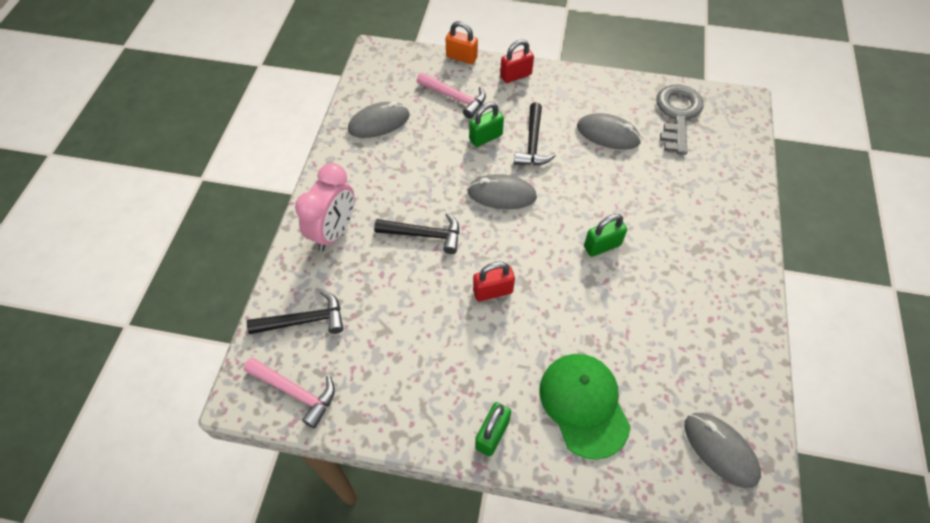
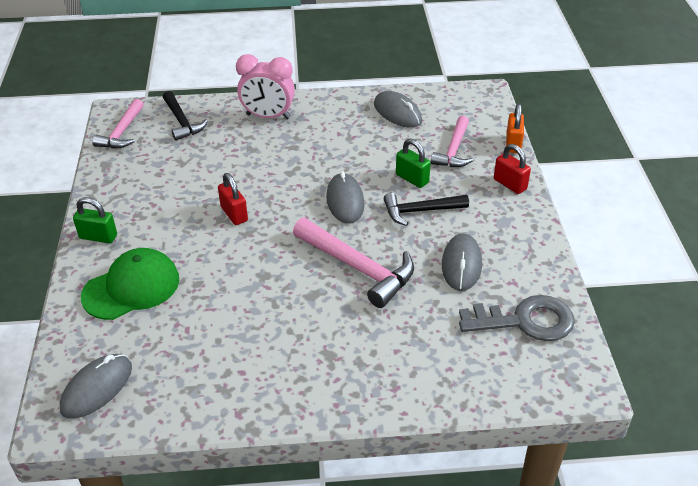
camera: 75 degrees right, 15 degrees down
black hammer [374,213,460,254] -> none
green padlock [584,214,627,257] -> none
none -> pink hammer [293,218,414,308]

